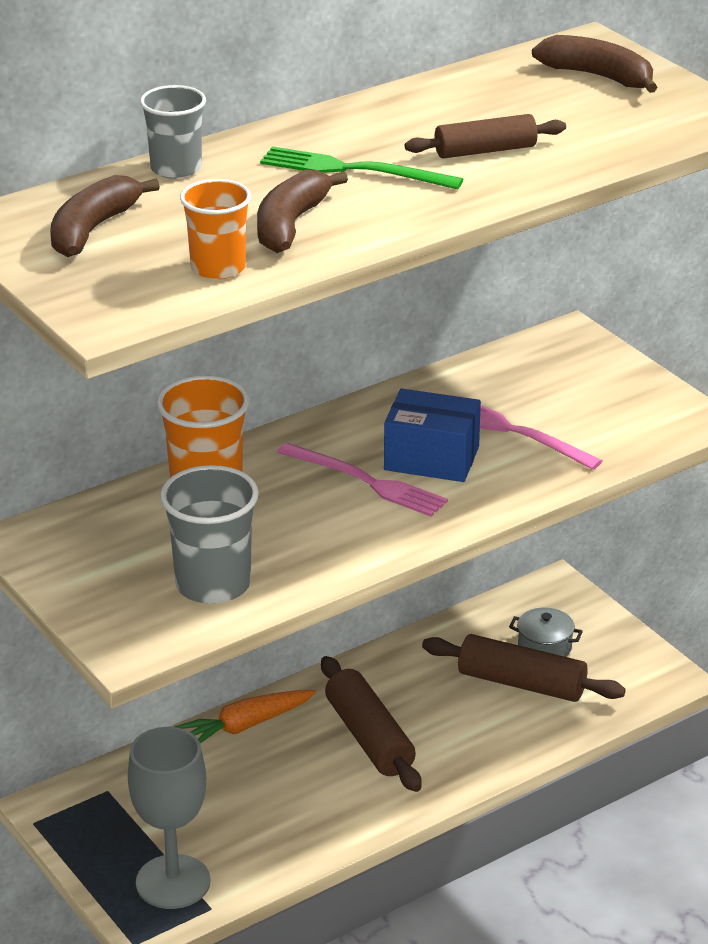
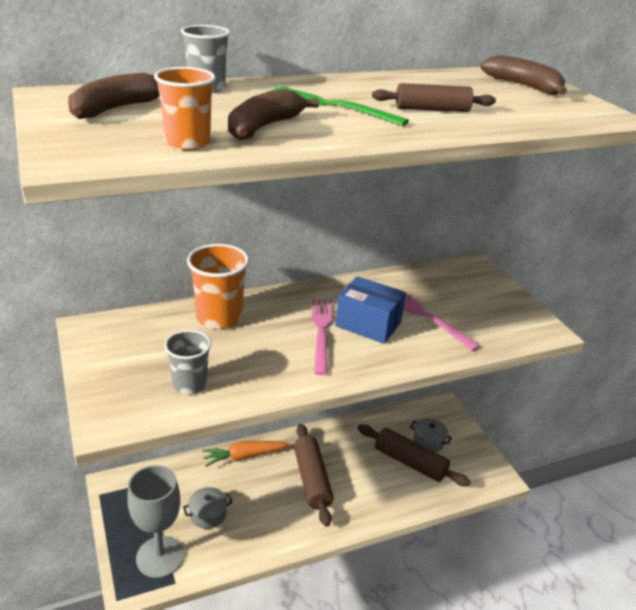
camera: 10 degrees right, 0 degrees up
grey cup [160,465,259,604] -> grey cup [164,330,211,394], size x0.66
pink fork [277,443,448,517] -> pink fork turned 135 degrees counterclockwise [312,298,332,375]
none -> grey pot [183,487,233,529]

